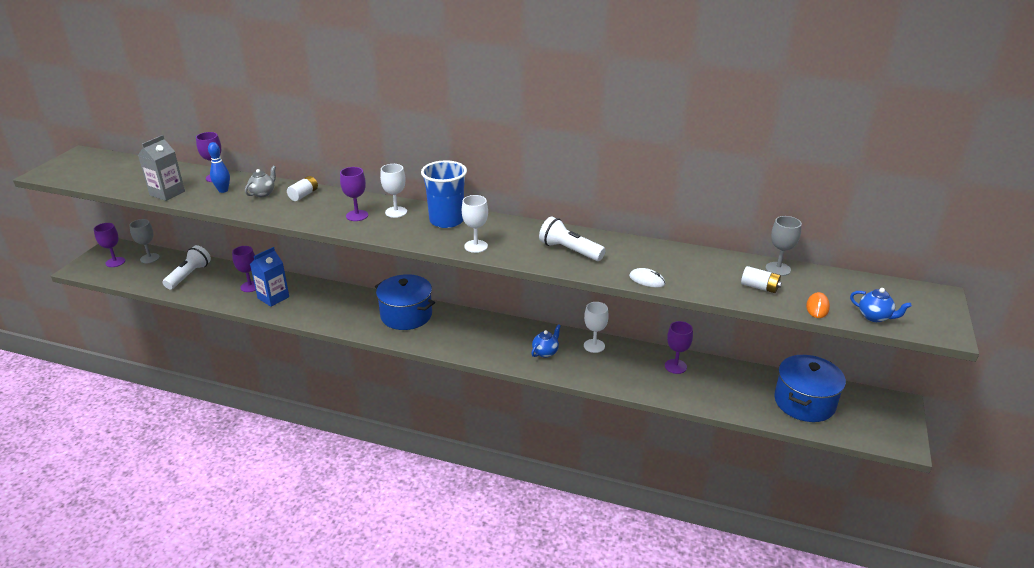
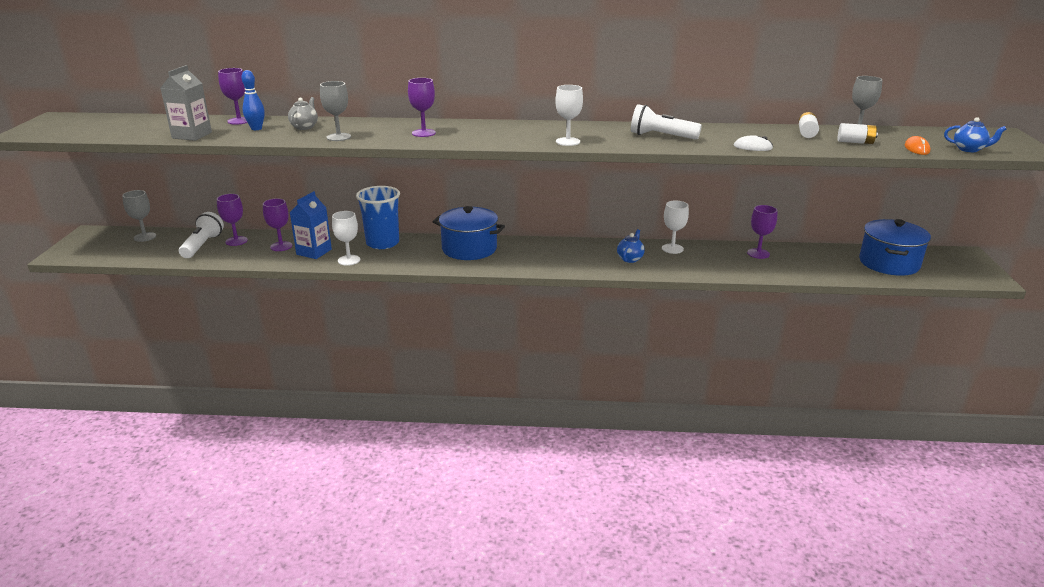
camera: 15 degrees left, 5 degrees down
purple goblet [94,223,125,267] -> purple goblet moved to [217,194,248,246]
white battery [287,176,318,201] -> white battery moved to [798,112,819,138]
white goblet [380,164,407,218] -> white goblet moved to [332,211,360,266]
blue cup [421,161,467,228] -> blue cup moved to [356,186,400,249]
none -> grey goblet [320,81,351,141]

